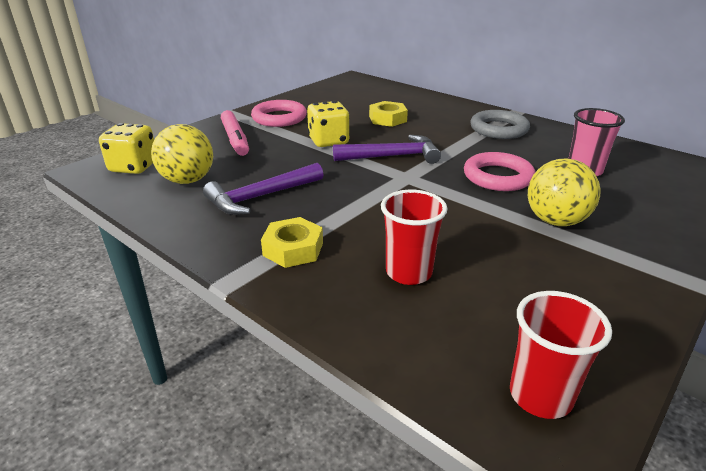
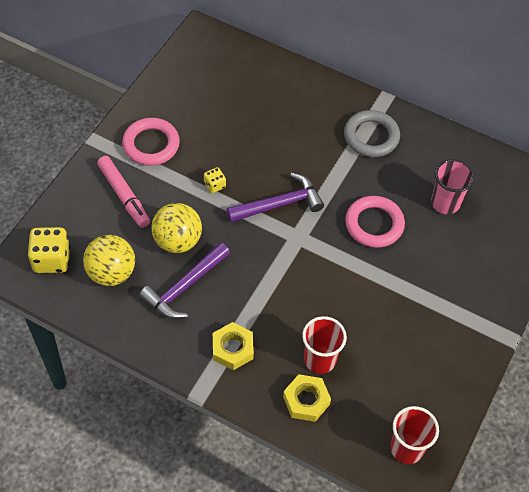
camera: 15 degrees left, 25 degrees up
yellow dice [307,101,350,147] -> yellow dice [204,167,226,193], size x0.52
yellow nut [369,101,408,127] -> yellow nut moved to [283,374,331,422]
yellow ball [528,158,601,226] -> yellow ball moved to [151,203,202,253]

